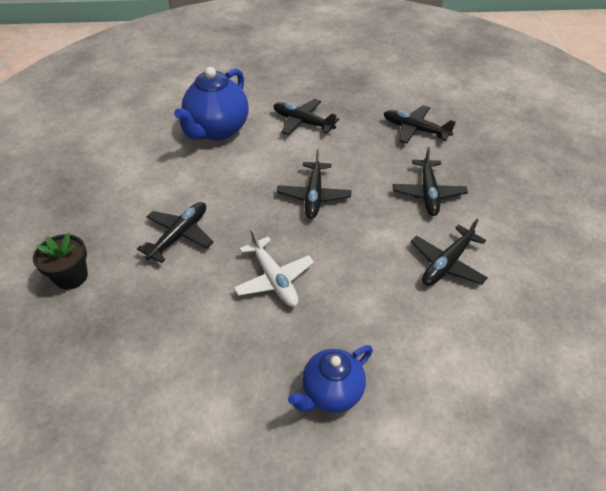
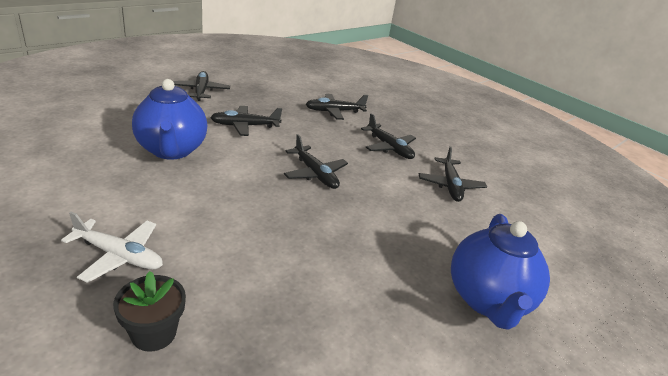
camera: 45 degrees left, 15 degrees down
black plane [137,202,214,263] -> black plane moved to [173,71,230,101]
white plane [234,229,314,307] -> white plane moved to [61,212,163,283]
blue teapot [288,345,373,413] -> blue teapot [451,214,550,329], size x1.57

